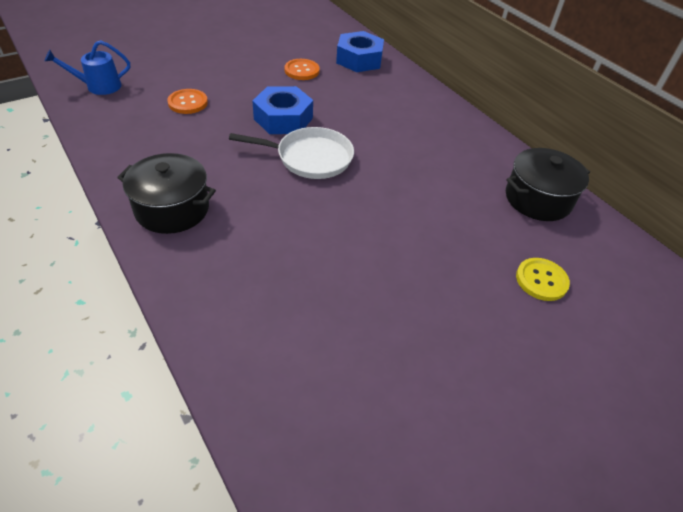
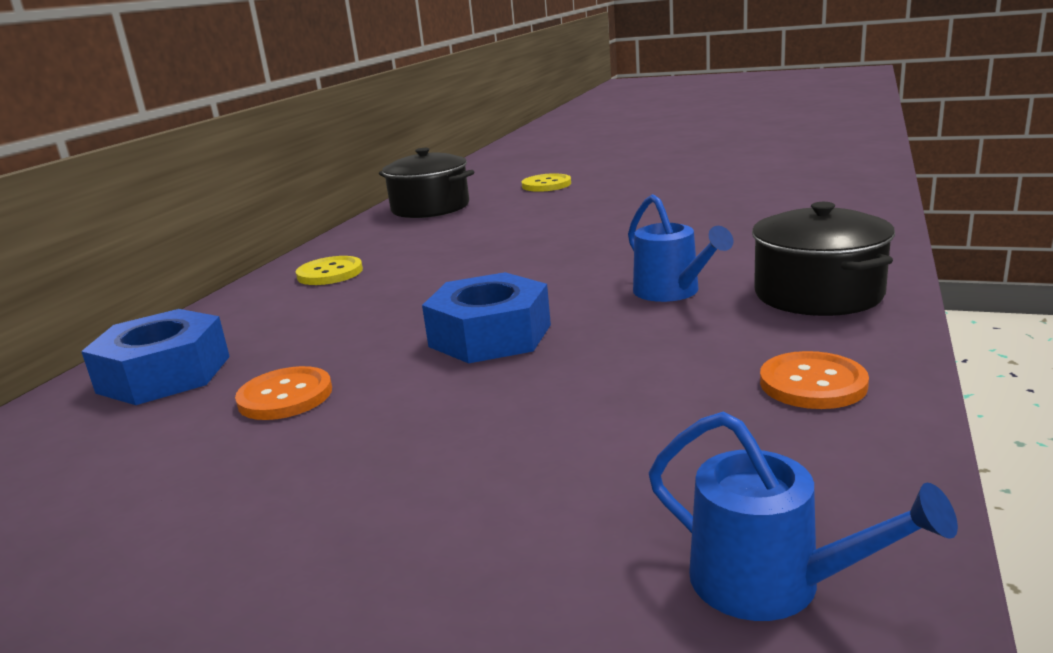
camera: 120 degrees left, 25 degrees down
orange button [167,89,208,114] -> orange button moved to [760,351,869,409]
white pan [229,127,354,179] -> none
none -> yellow button [296,256,363,285]
none -> blue watering can [628,194,734,302]

